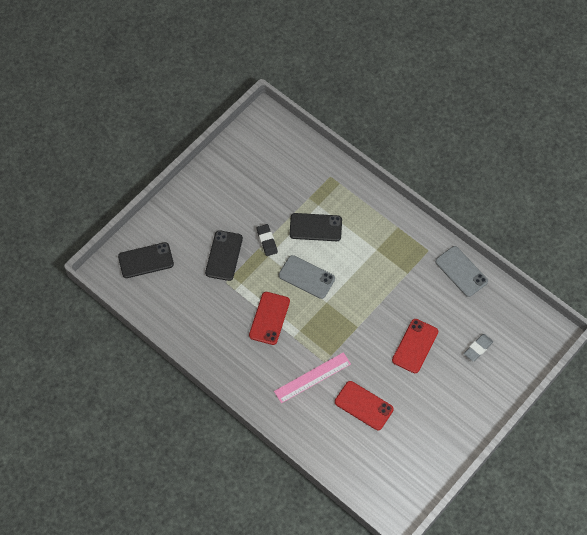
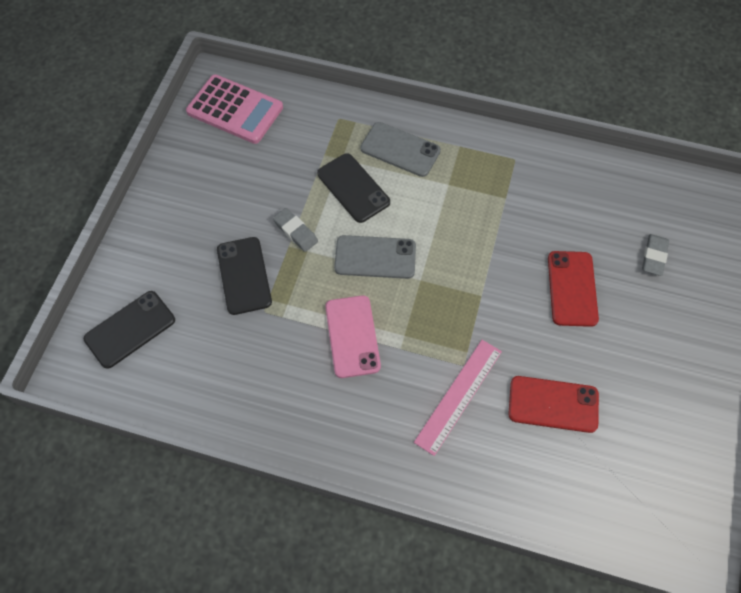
camera: 25 degrees left, 0 degrees up
red phone [249,292,290,345] -> pink phone [325,295,381,378]
black eraser [257,224,278,256] -> grey eraser [273,208,318,252]
black phone [290,213,342,241] -> black phone turned 75 degrees clockwise [317,153,390,223]
grey phone [435,246,488,297] -> grey phone moved to [361,122,441,177]
none -> pink calculator [186,74,283,144]

